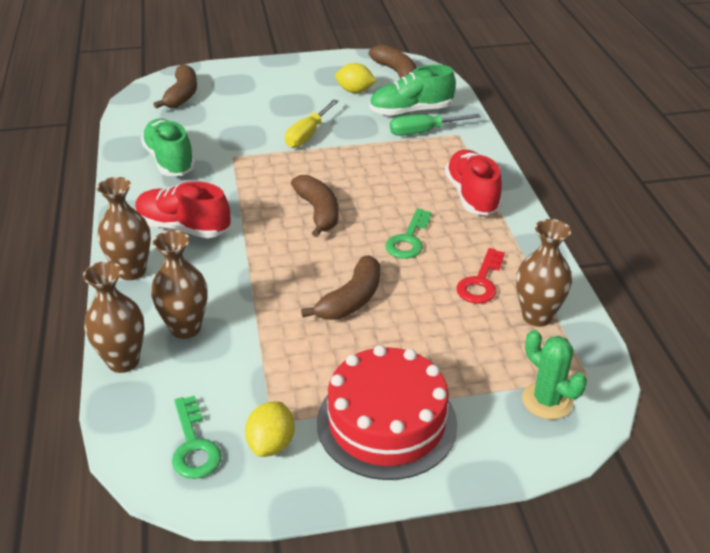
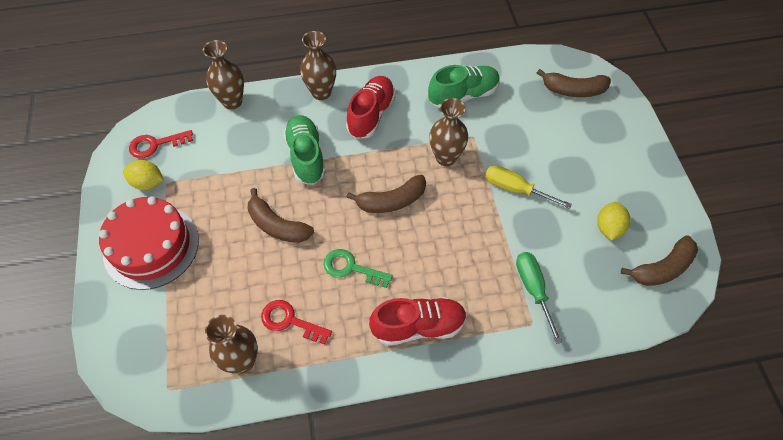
camera: 90 degrees right, 20 degrees up
brown vase [151,230,208,339] -> brown vase moved to [429,98,468,166]
green key [172,396,222,479] -> red key [129,130,193,158]
green shoe [369,65,456,116] -> green shoe moved to [283,115,326,185]
green cactus [522,330,587,419] -> none

